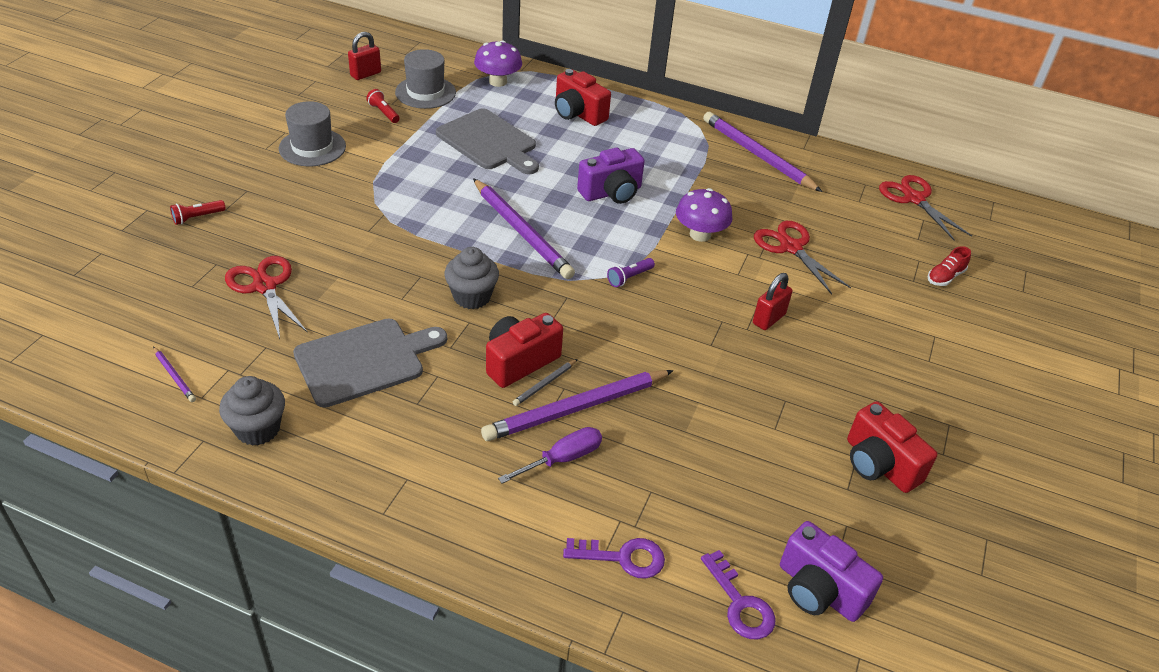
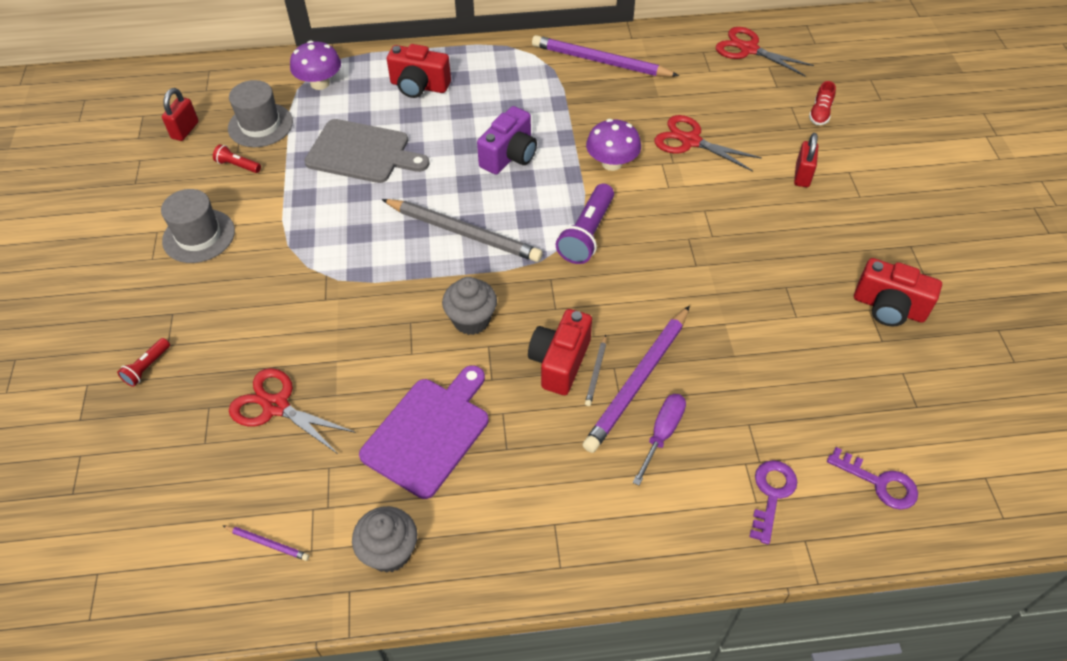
camera: 25 degrees left, 10 degrees up
grey cutting board [293,319,447,407] -> purple cutting board [359,365,489,499]
purple pencil [473,178,575,279] -> grey pencil [381,199,543,262]
purple key [563,538,665,579] -> purple key turned 45 degrees counterclockwise [749,460,797,545]
purple flashlight [607,258,655,287] -> purple flashlight [556,184,614,264], size x1.91
red padlock [753,273,792,330] -> red padlock moved to [794,133,818,187]
purple camera [780,521,883,622] -> none

